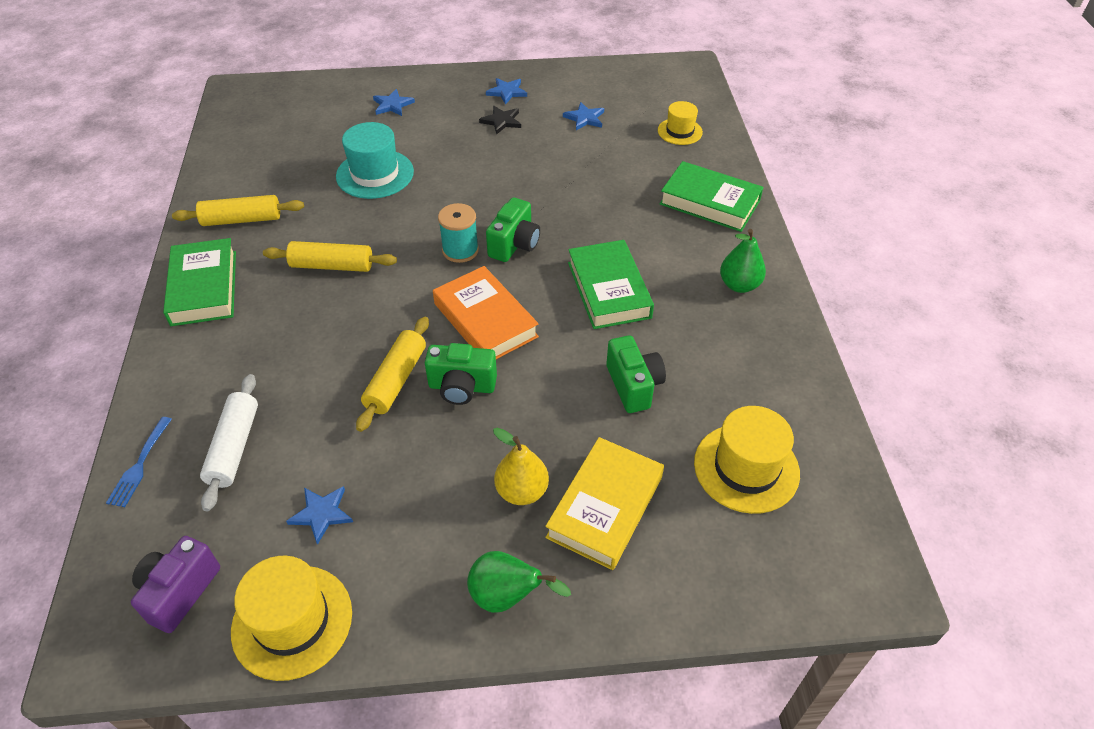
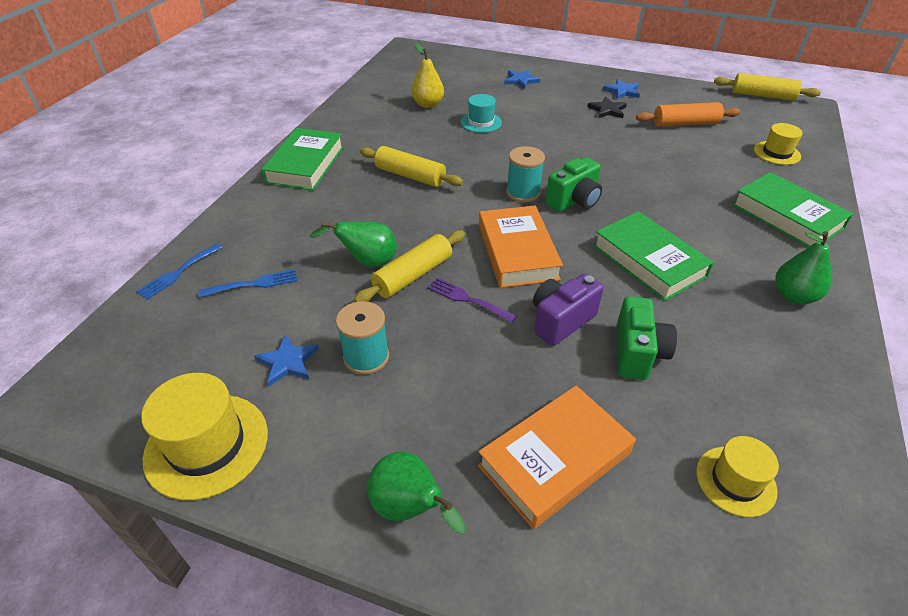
camera: 25 degrees right, 5 degrees down
purple camera [131,536,220,633] -> purple camera moved to [533,274,603,346]
yellow rolling pin [172,195,304,226] -> yellow rolling pin moved to [714,73,821,101]
white rolling pin [200,374,258,511] -> blue fork [199,269,297,298]
turquoise hat [336,122,414,199] -> turquoise hat [461,94,502,133], size x0.61
green camera [425,343,497,405] -> purple fork [427,277,517,323]
yellow pear [493,428,549,505] -> yellow pear moved to [411,43,444,108]
yellow book [545,437,664,570] -> orange book [478,386,636,529]
blue star [563,102,604,130] -> orange rolling pin [636,102,741,127]
green book [568,240,654,329] -> green book turned 45 degrees counterclockwise [593,211,714,301]
yellow hat [694,406,800,514] -> yellow hat [696,436,779,517], size x0.61
none -> green pear [310,222,397,267]
none -> turquoise spool [336,301,389,375]

